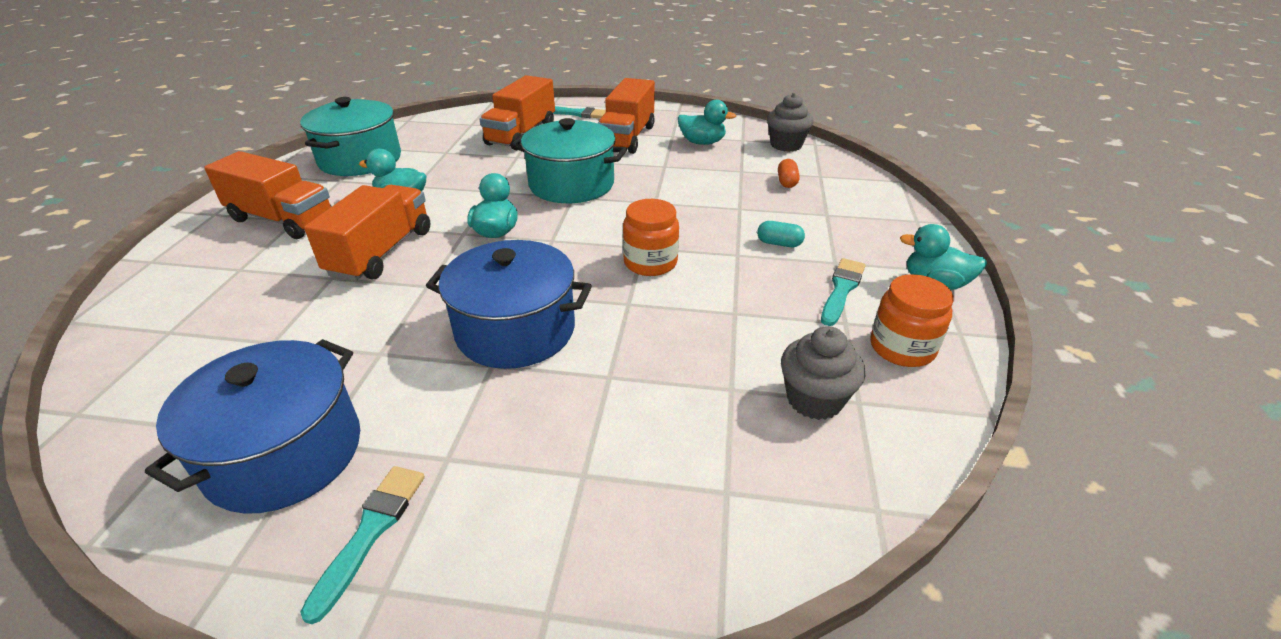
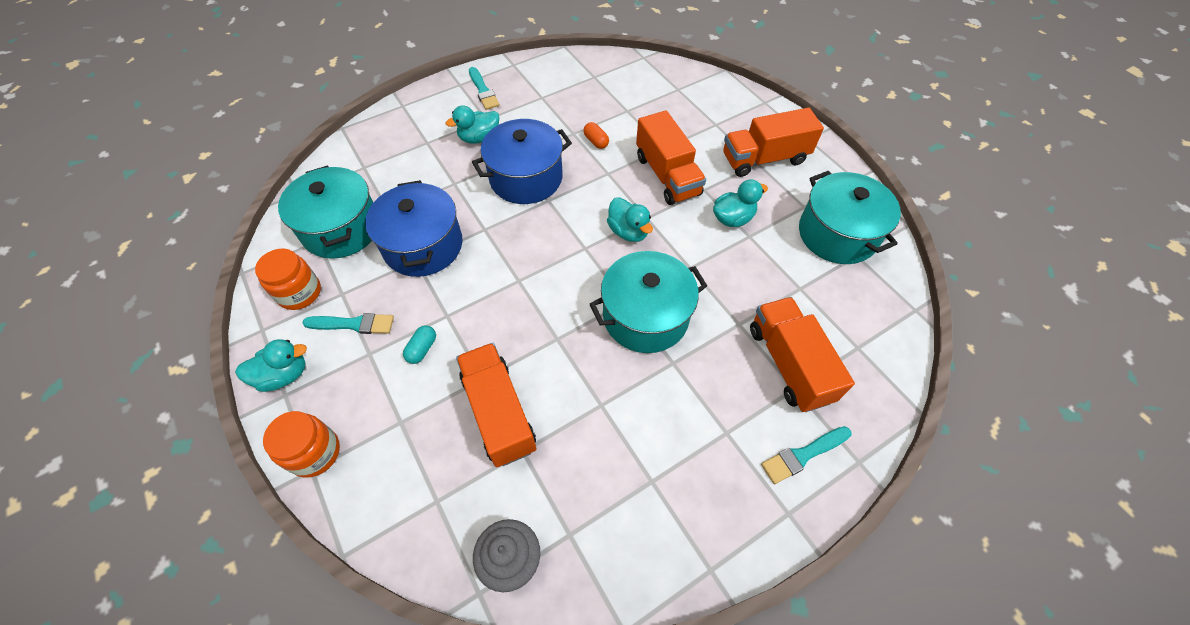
camera: 140 degrees right, 20 degrees up
blue pot [145,339,360,514] -> blue pot moved to [365,180,462,277]
orange truck [598,78,655,154] -> orange truck moved to [456,343,536,467]
orange jar [623,199,679,276] -> orange jar moved to [263,411,340,478]
turquoise duck [678,100,736,145] -> turquoise duck moved to [446,105,499,144]
turquoise capsule [757,221,805,247] -> turquoise capsule turned 45 degrees counterclockwise [403,325,436,364]
orange capsule [778,159,800,188] -> orange capsule moved to [583,122,609,149]
grey cupcake [781,326,865,420] -> turquoise pot [278,165,373,259]
turquoise brush [821,258,866,326] -> turquoise brush turned 75 degrees counterclockwise [302,313,394,334]

